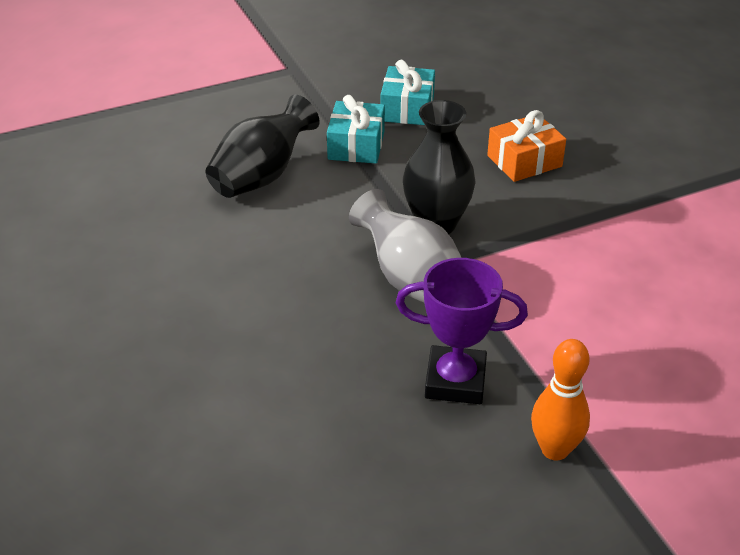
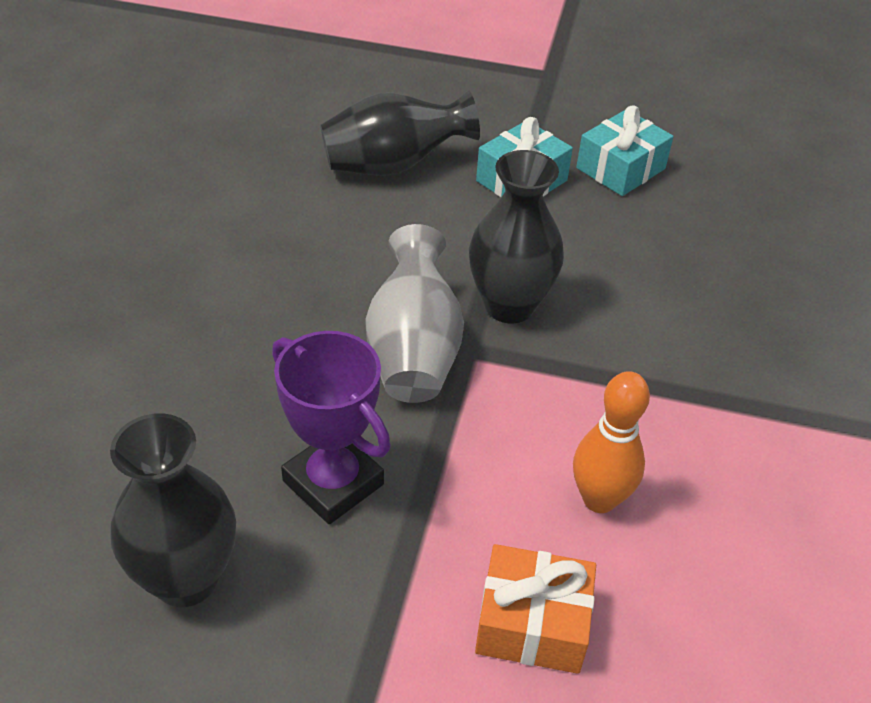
camera: 35 degrees right, 5 degrees up
orange gift [487,110,566,182] -> orange gift moved to [475,544,596,674]
orange bowling pin [531,339,590,460] -> orange bowling pin moved to [573,371,650,513]
none -> black vase [110,413,236,607]

